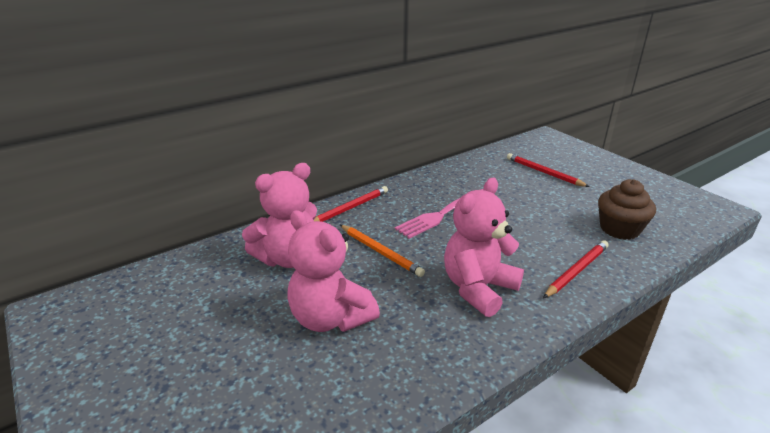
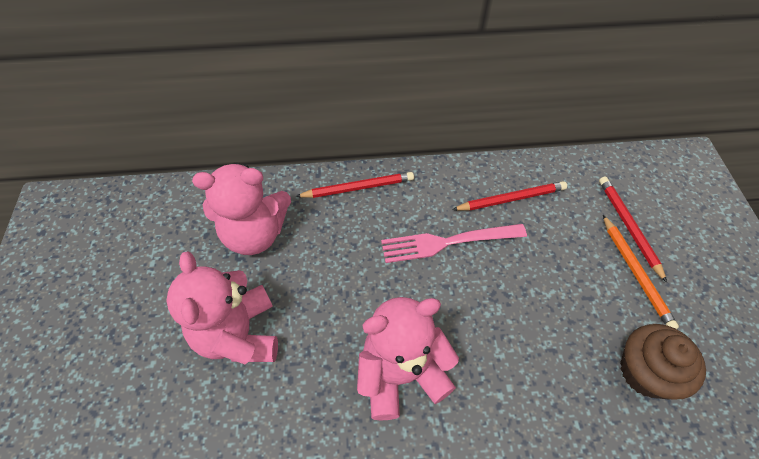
camera: 30 degrees right, 25 degrees up
orange pencil [340,225,425,277] -> orange pencil moved to [603,215,679,329]
red pencil [543,240,609,298] -> red pencil moved to [452,181,567,211]

